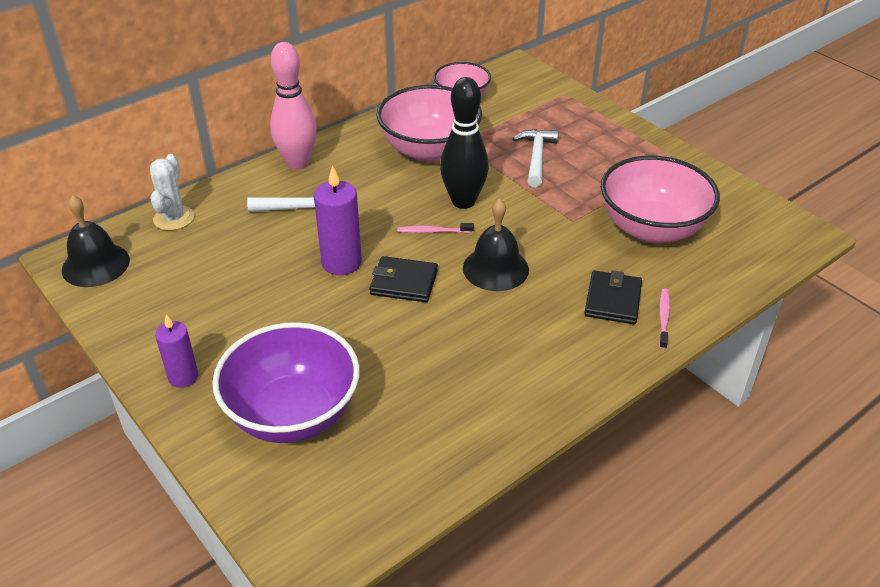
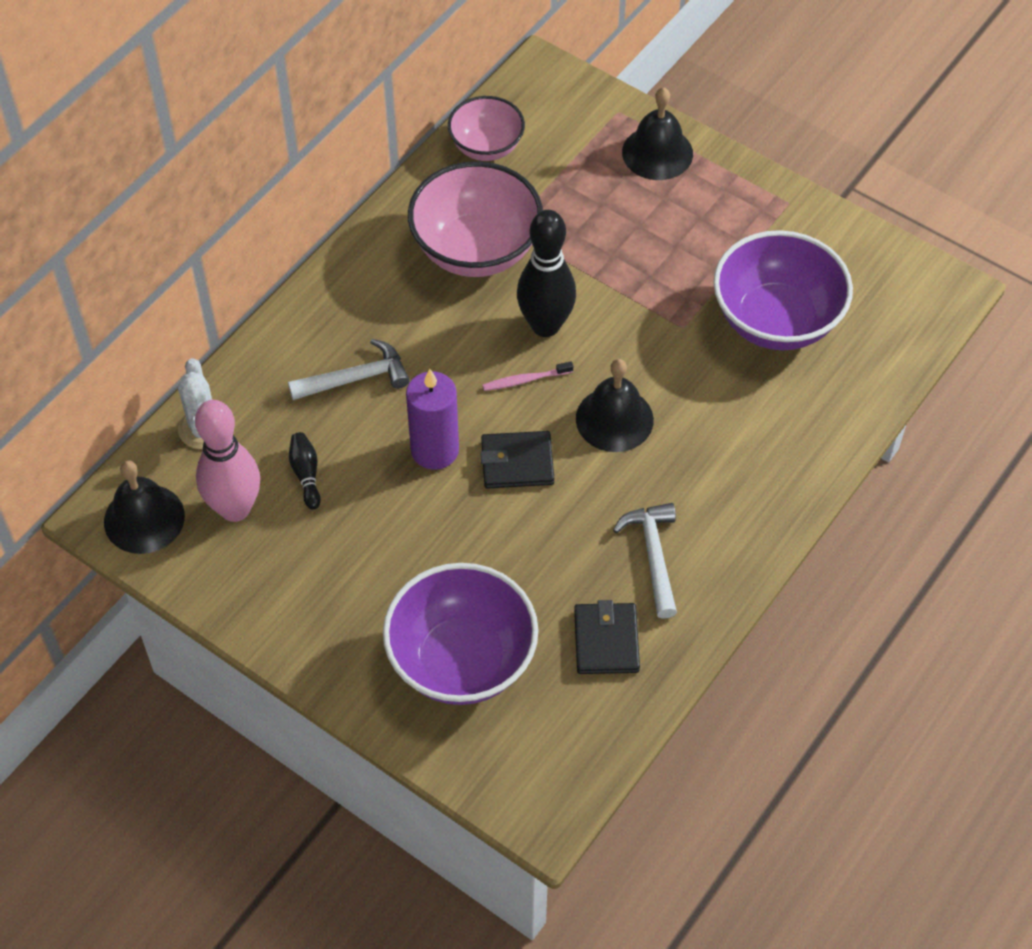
camera: 15 degrees left, 15 degrees up
purple candle [155,315,198,388] -> none
pink bowling pin [270,42,317,170] -> pink bowling pin moved to [195,400,260,522]
white hammer [512,129,558,187] -> white hammer moved to [613,503,677,619]
black wallet [584,270,642,324] -> black wallet moved to [574,600,640,674]
pink bowl [601,156,720,243] -> purple bowl [713,230,853,350]
pink toothbrush [659,288,670,349] -> none
none -> black bowling pin [289,432,321,510]
none -> black bell [622,87,693,180]

